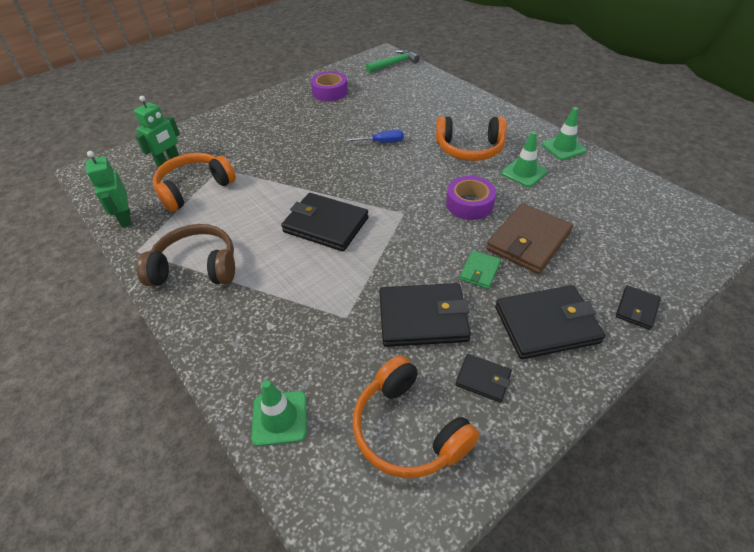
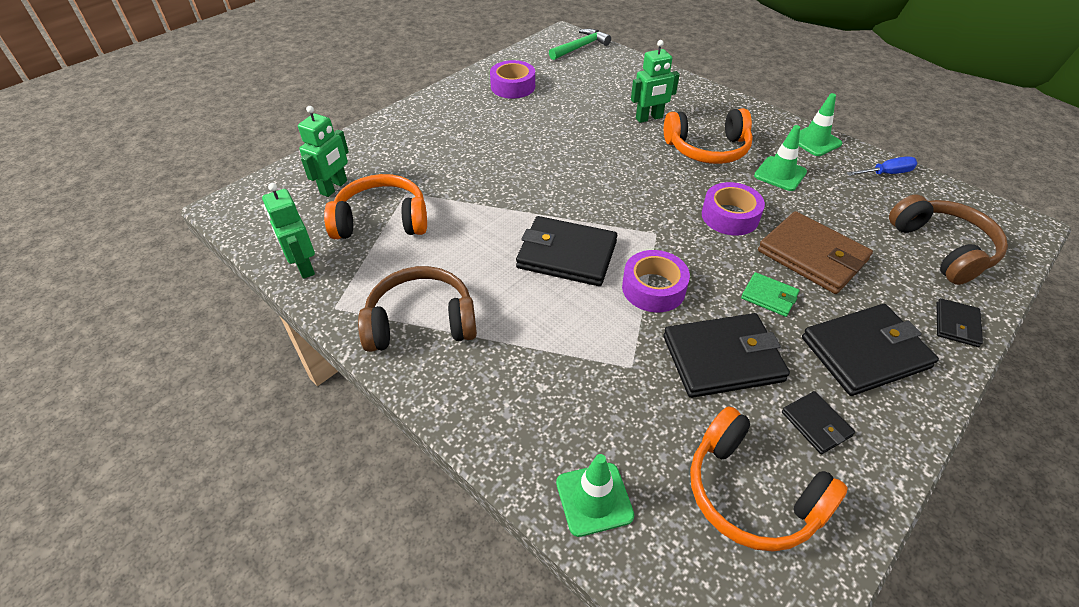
camera: 10 degrees left, 0 degrees up
orange headphones [153,153,236,212] -> orange headphones turned 45 degrees clockwise [324,174,427,239]
blue screwdriver [346,130,404,143] -> blue screwdriver moved to [847,156,917,176]
black wallet [456,354,512,403] -> black wallet turned 45 degrees clockwise [782,391,855,454]
green wallet [459,250,501,289] -> green wallet turned 75 degrees counterclockwise [741,272,799,317]
brown wallet [486,203,573,274] -> brown wallet turned 75 degrees counterclockwise [758,211,873,294]
none -> purple tape [622,250,690,313]
none -> green robot [631,40,680,123]
none -> brown headphones [889,194,1008,285]

